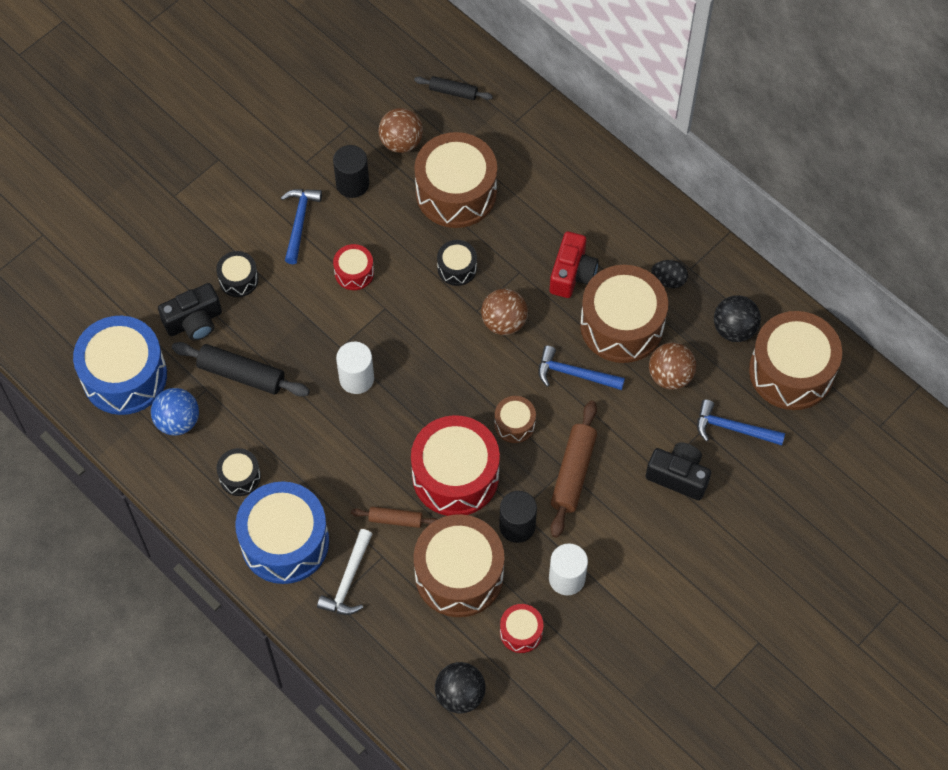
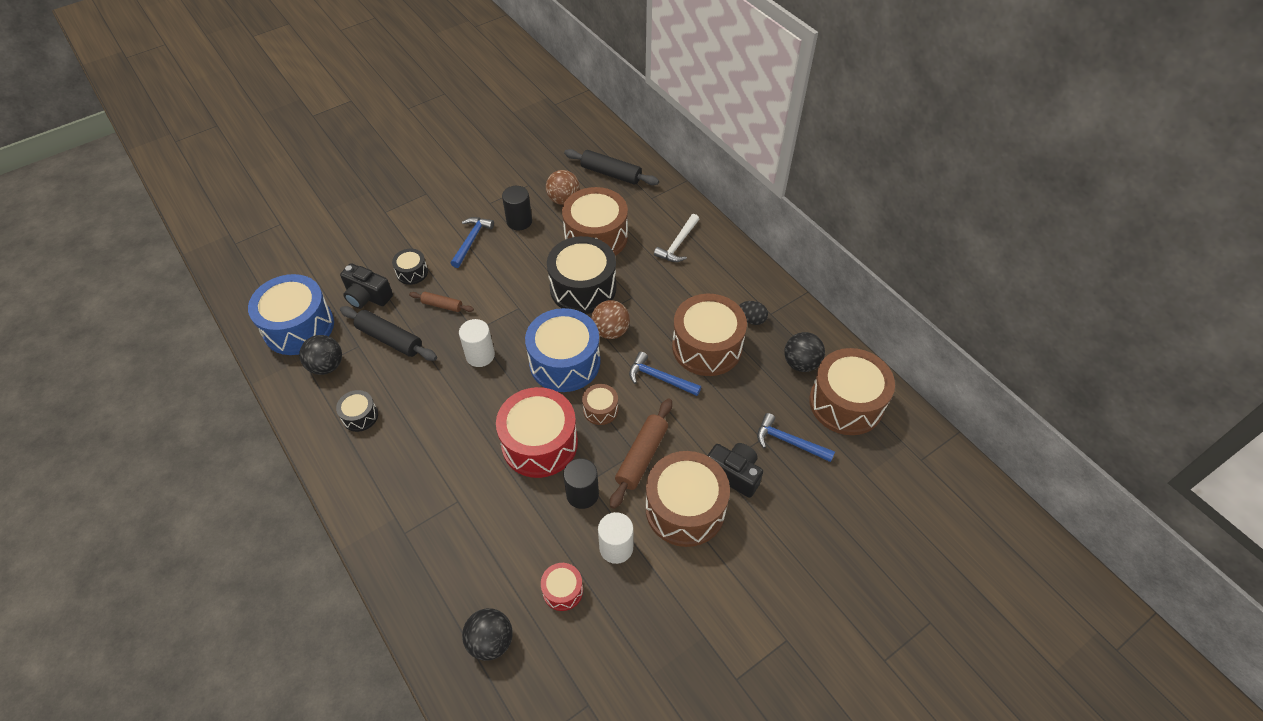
camera: 10 degrees right, 10 degrees down
blue ball [151,388,199,436] -> black ball [299,335,342,375]
black camera [158,283,222,341] -> black camera turned 45 degrees clockwise [340,263,393,309]
blue drum [235,481,329,584] -> blue drum moved to [525,308,601,392]
white hammer [317,529,372,615] -> white hammer moved to [654,214,699,262]
red drum [333,244,374,290] -> none
brown rolling pin [351,507,438,528] -> brown rolling pin moved to [409,292,474,312]
black rolling pin [414,76,493,100] -> black rolling pin [564,149,659,185], size x1.70
brown drum [414,514,504,617] -> brown drum moved to [645,451,730,547]
black drum [437,240,477,286] -> black drum [547,236,616,314], size x2.10
red camera [550,232,598,298] -> none
brown ball [649,342,696,390] -> none

